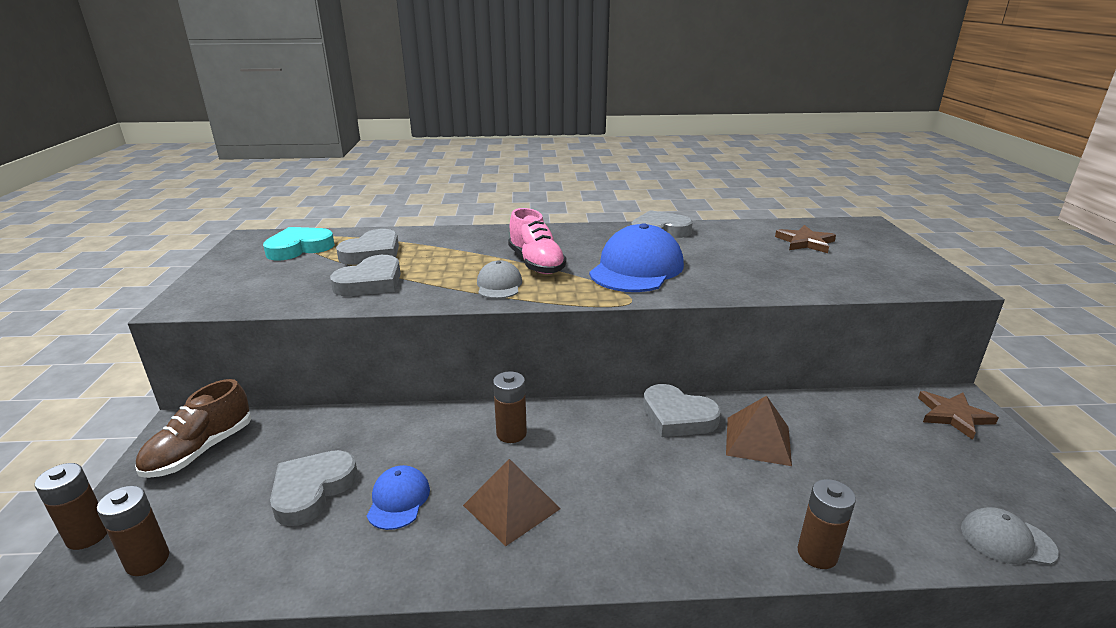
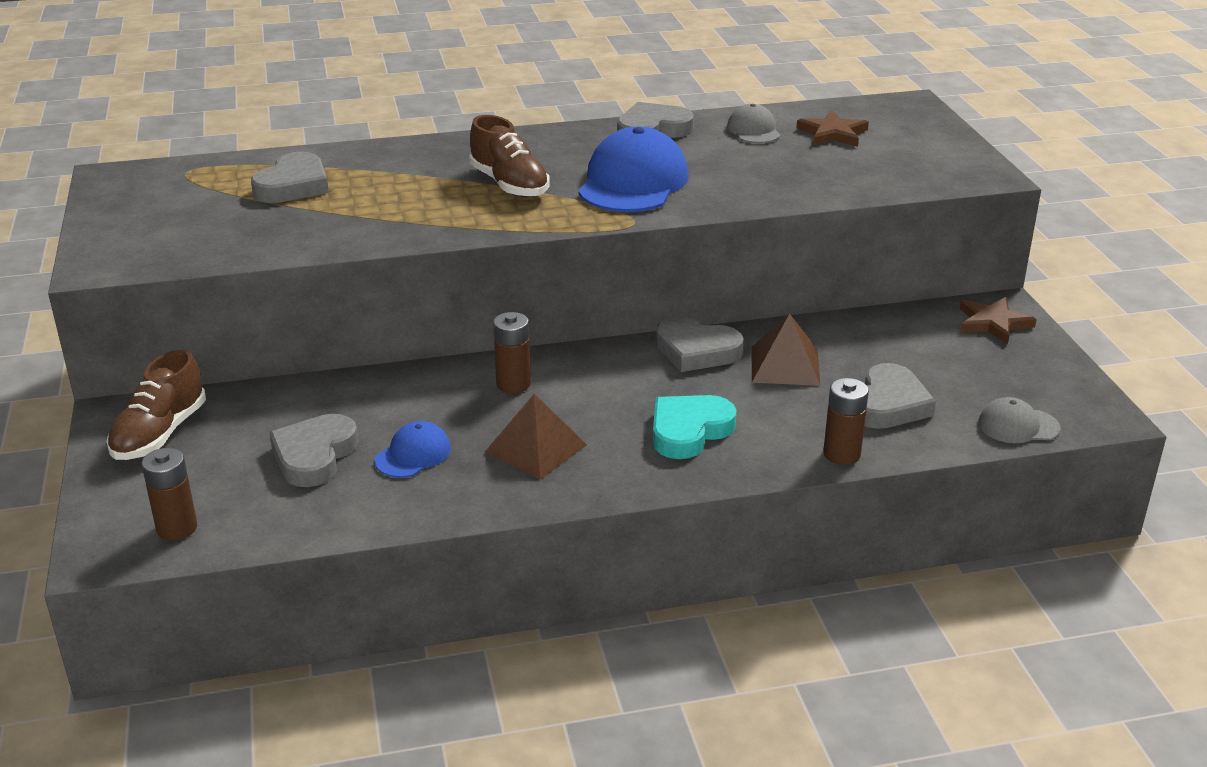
camera: 10 degrees left, 5 degrees up
brown battery [35,463,107,550] -> none
turquoise heart [263,227,335,260] -> turquoise heart moved to [653,395,737,459]
grey heart [330,255,401,296] -> grey heart moved to [865,363,936,429]
blue cap [367,465,430,530] -> blue cap turned 45 degrees clockwise [375,421,451,478]
grey cap [477,260,522,299] -> grey cap moved to [727,104,780,143]
pink shoe [508,208,567,274] -> brown shoe [469,115,550,198]

